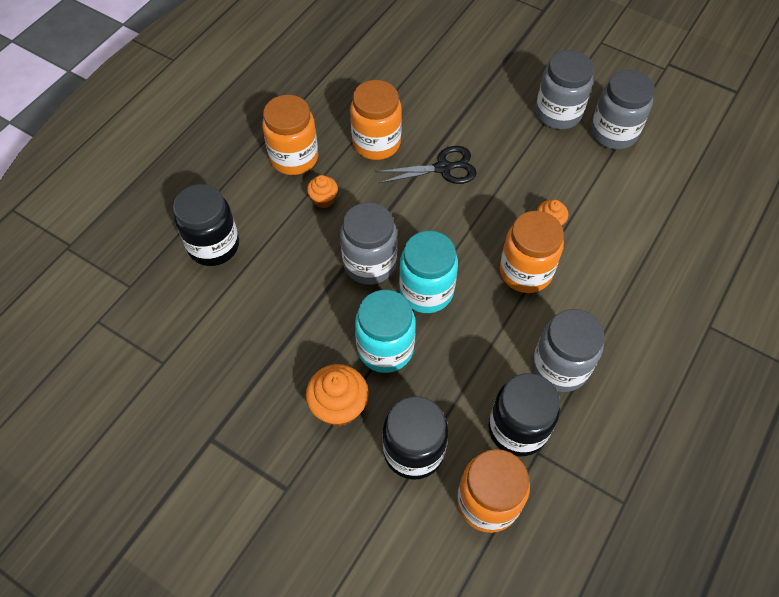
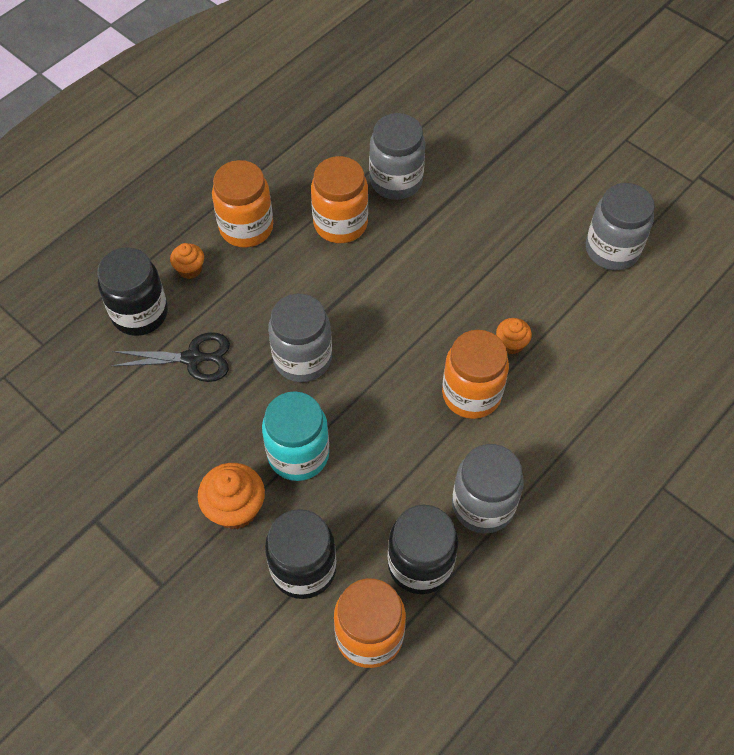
camera: 10 degrees right, 0 degrees up
orange cupcake [307,175,338,208] -> orange cupcake moved to [170,243,204,279]
black scissors [376,146,477,184] -> black scissors moved to [112,332,230,382]
turquoise jar [399,231,458,313] -> none
grey jar [535,50,594,130] -> grey jar moved to [369,113,426,200]

